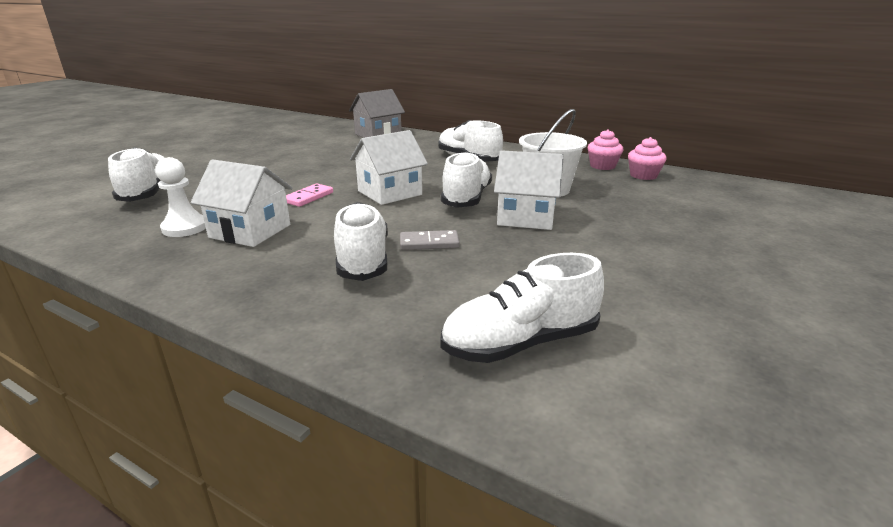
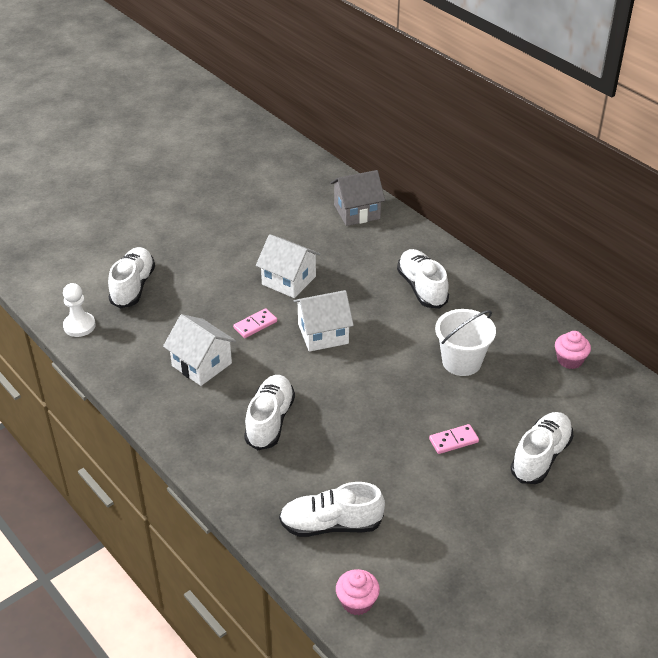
camera: 20 degrees right, 15 degrees up
white pawn [155,157,206,237] -> white pawn moved to [63,283,96,337]
grey domino [400,230,460,250] -> none
white shoe [441,151,492,208] -> white shoe moved to [510,412,573,484]
white house [494,150,564,230] -> white house moved to [256,234,321,298]
pink cupcake [587,129,623,170] -> pink cupcake moved to [336,569,380,615]
none -> pink domino [429,424,479,454]

